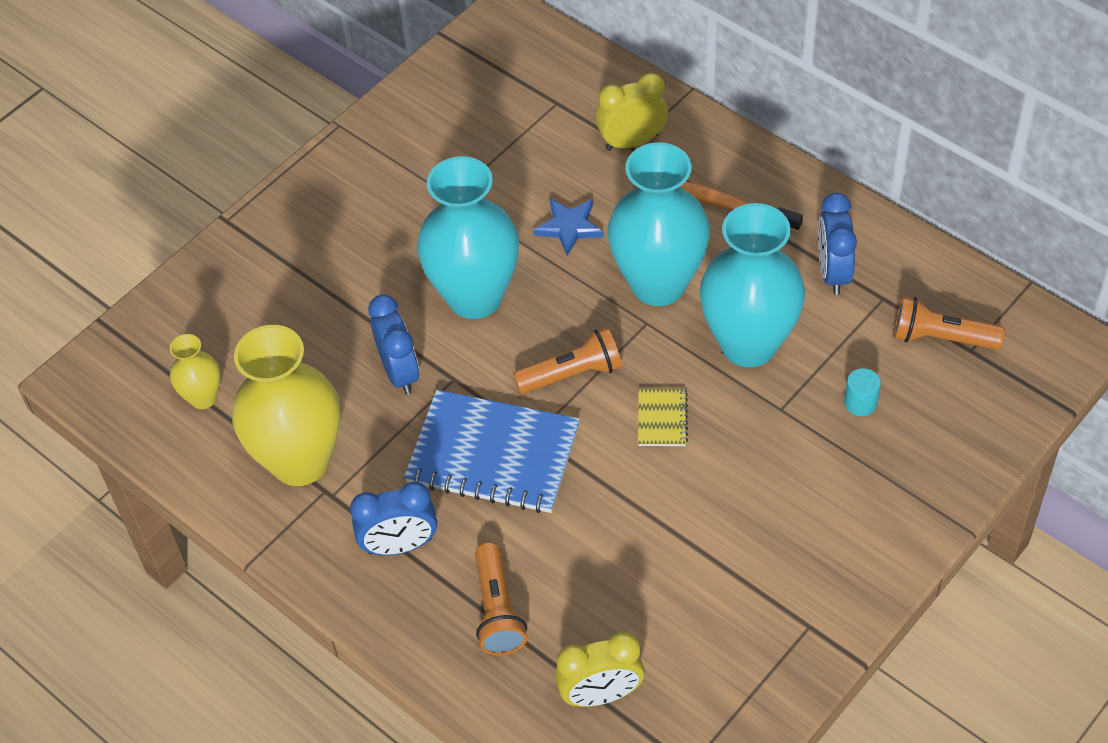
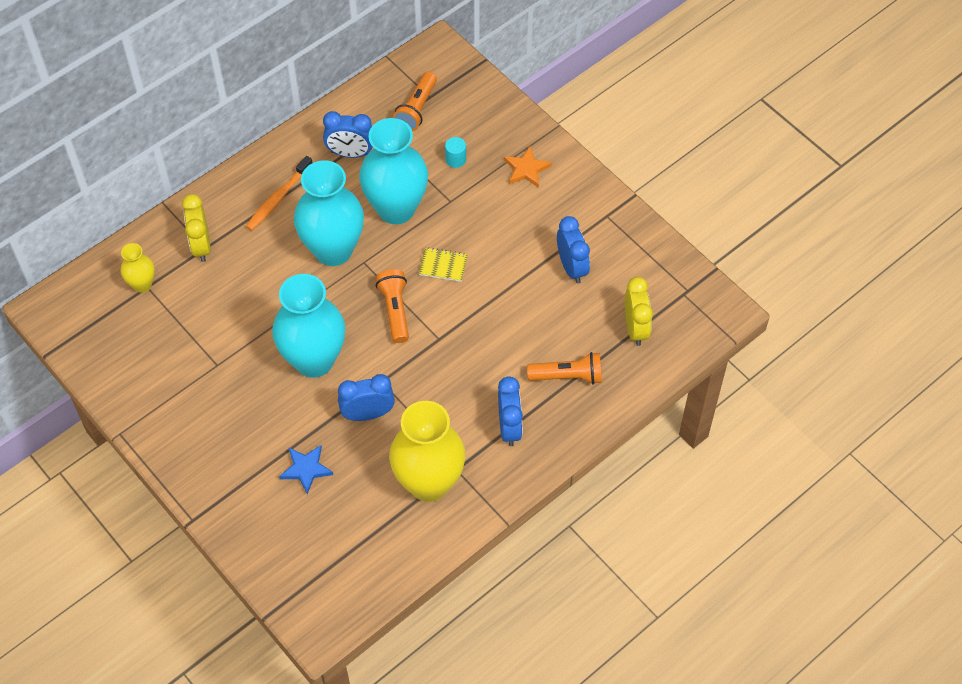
camera: 85 degrees left, 5 degrees up
yellow vase [170,334,221,409] -> yellow vase moved to [120,243,155,293]
blue notebook [404,390,580,513] -> none
blue star [534,199,604,256] -> blue star moved to [279,445,333,495]
none -> orange star [504,147,552,188]
none -> blue clock [557,216,590,284]

